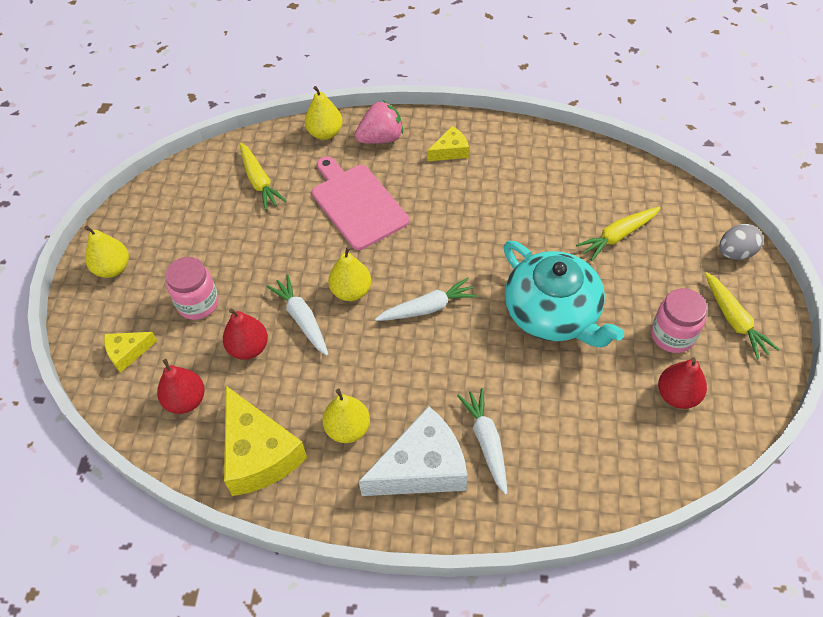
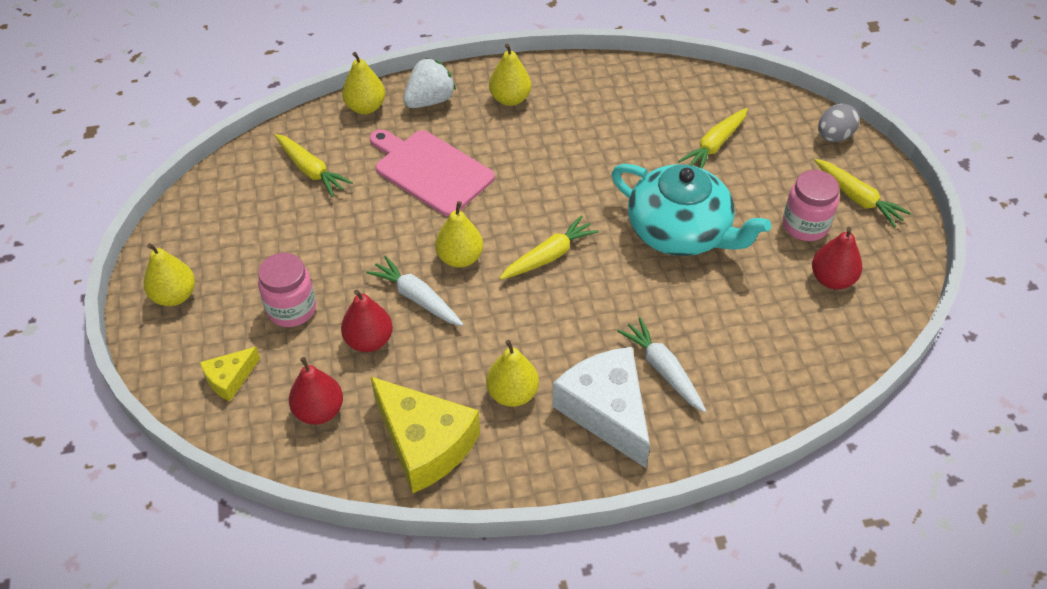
camera: 20 degrees left, 5 degrees down
pink strawberry [355,101,403,144] -> white strawberry [403,58,456,108]
white cheese [359,406,467,496] -> white cheese turned 75 degrees counterclockwise [552,347,650,468]
white carrot [375,278,478,321] -> yellow carrot [500,215,599,280]
yellow cheese [427,126,469,161] -> yellow pear [489,44,531,106]

